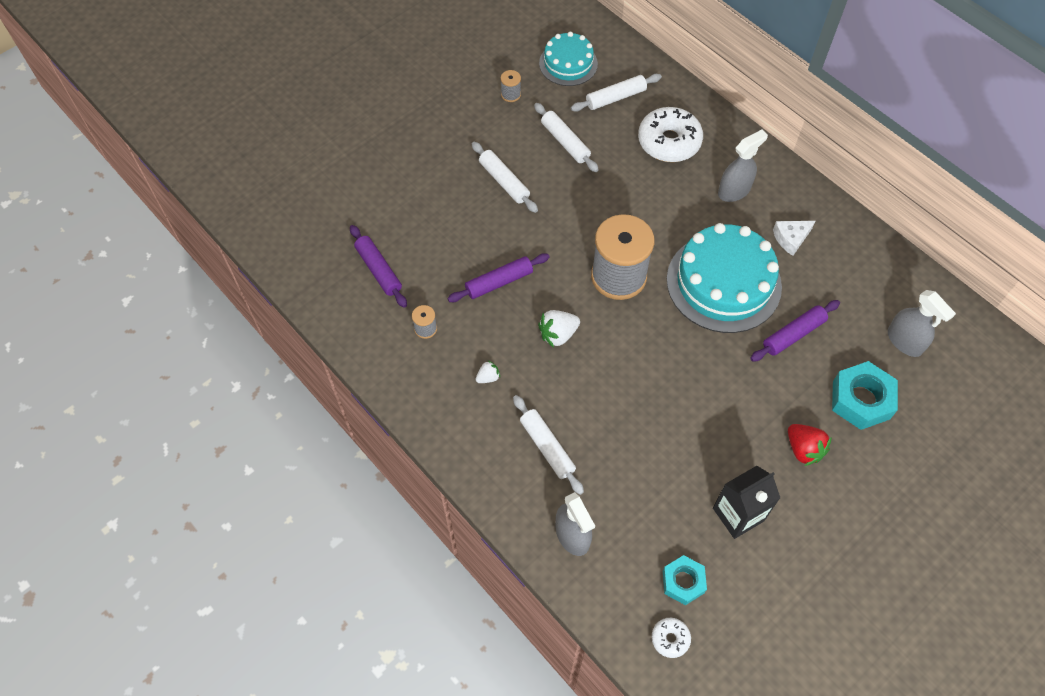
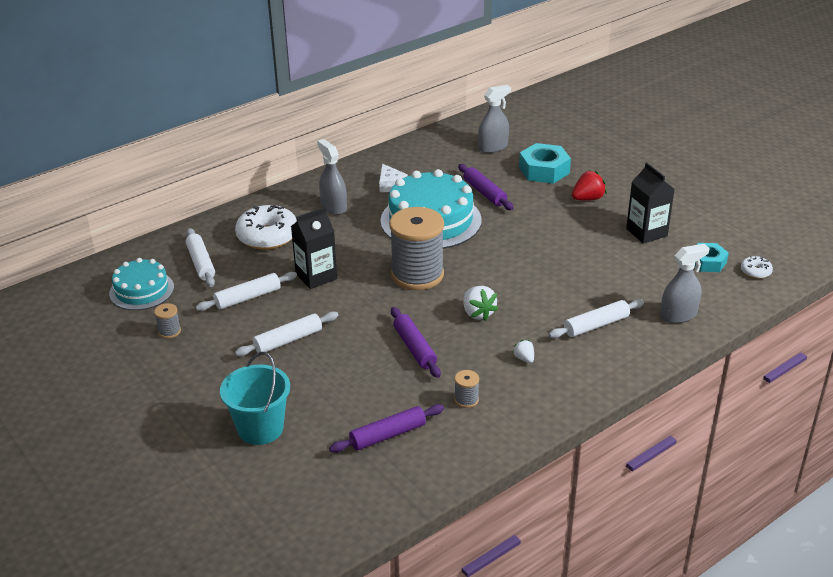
camera: 85 degrees left, 25 degrees down
none -> turquoise bucket [220,352,290,445]
none -> black carton [291,207,337,289]

